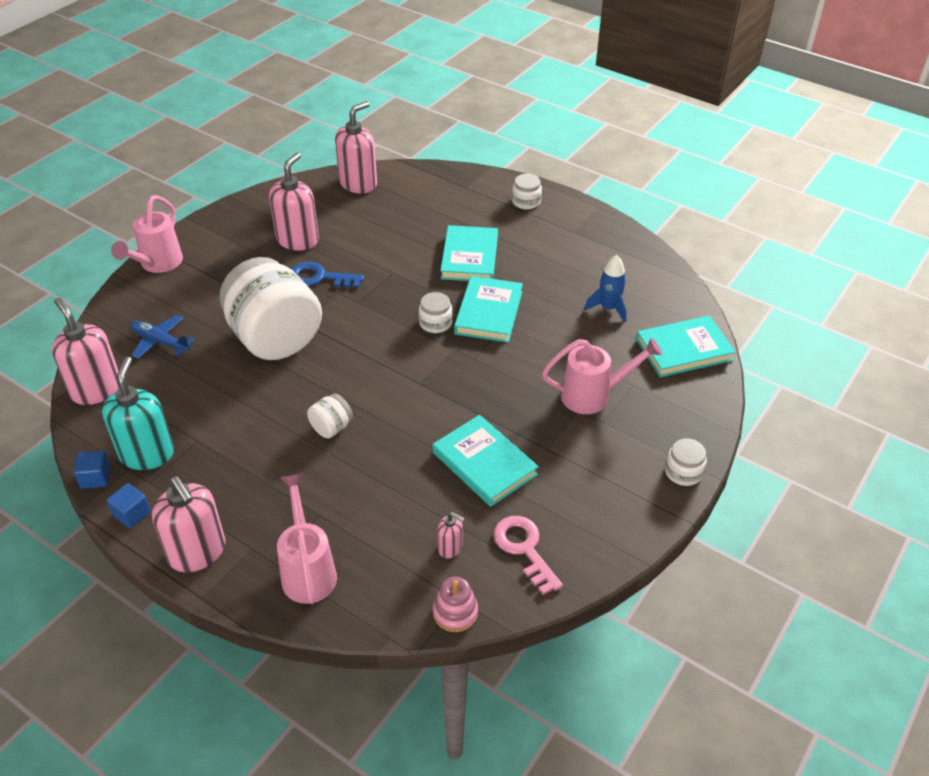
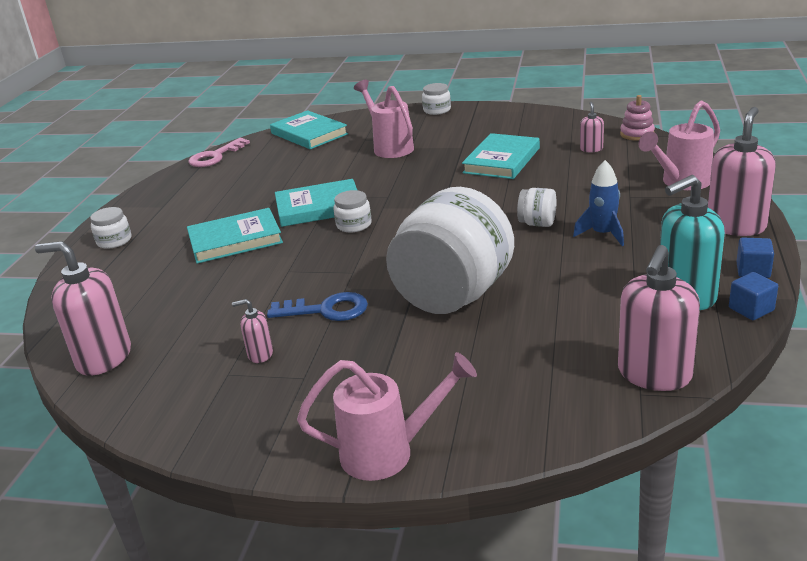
camera: 110 degrees left, 15 degrees down
blue plane [130,315,195,359] -> none
pink soap dispenser [269,152,319,251] -> pink soap dispenser [232,299,273,363], size x0.49
blue key [292,262,364,288] -> blue key turned 75 degrees counterclockwise [267,292,368,321]
pink key [493,516,563,595] -> pink key moved to [188,138,250,167]
blue rocket [584,255,627,322] -> blue rocket moved to [573,160,624,246]

